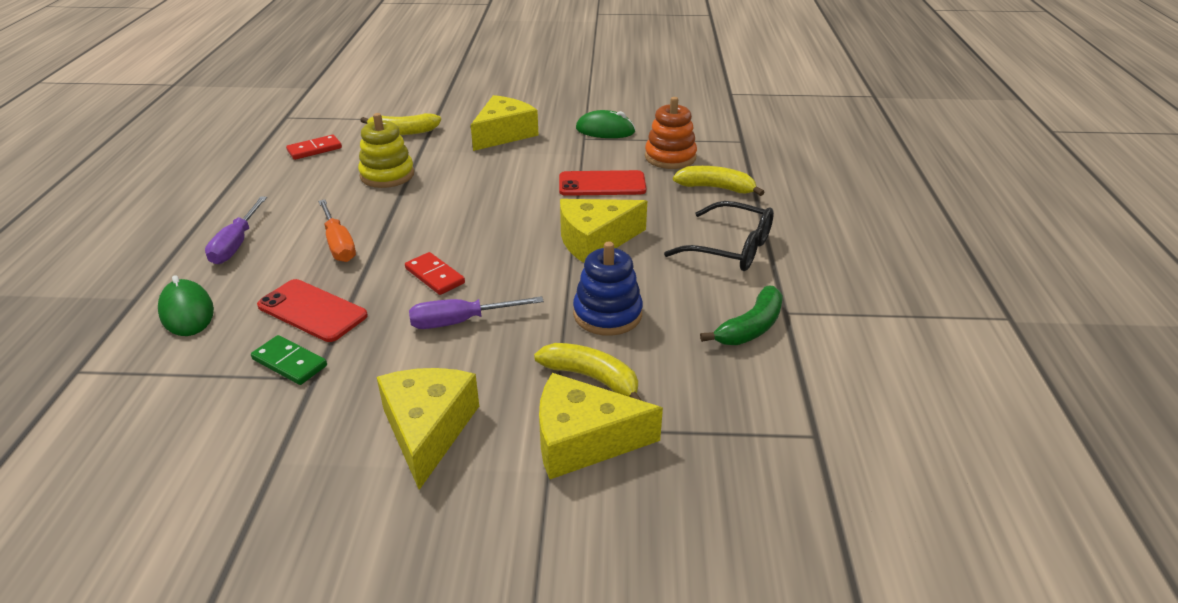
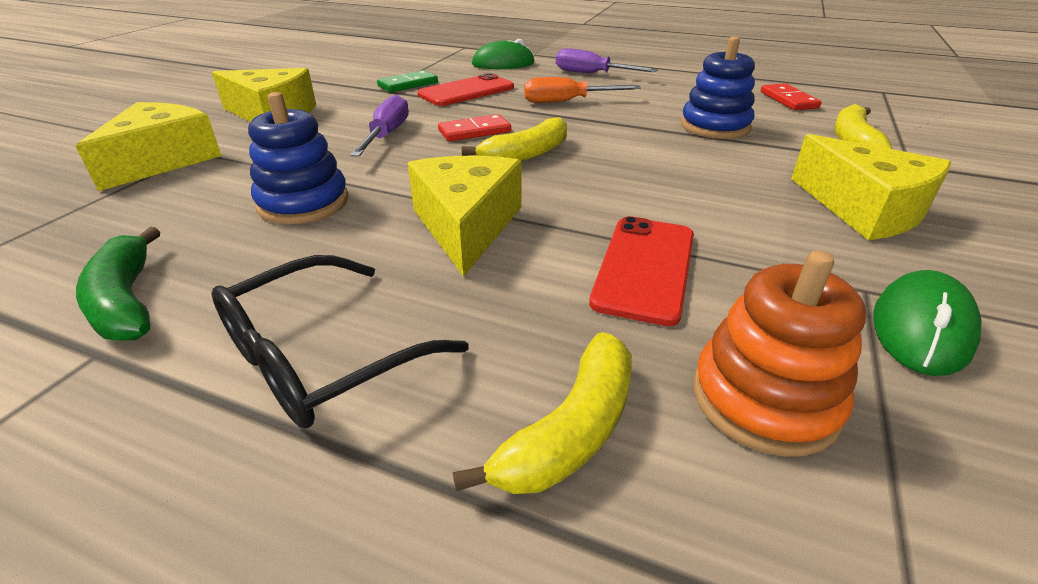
camera: 110 degrees right, 0 degrees up
yellow stacking toy [358,113,414,188] -> blue stacking toy [681,36,755,139]
yellow banana [534,343,642,401] -> yellow banana moved to [462,117,567,161]

